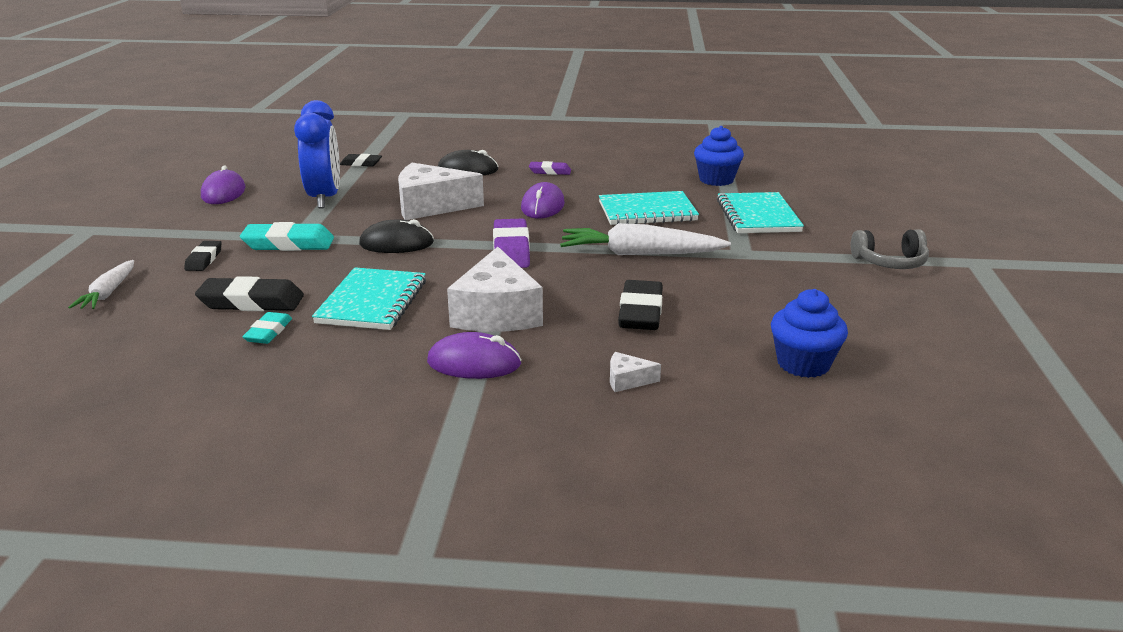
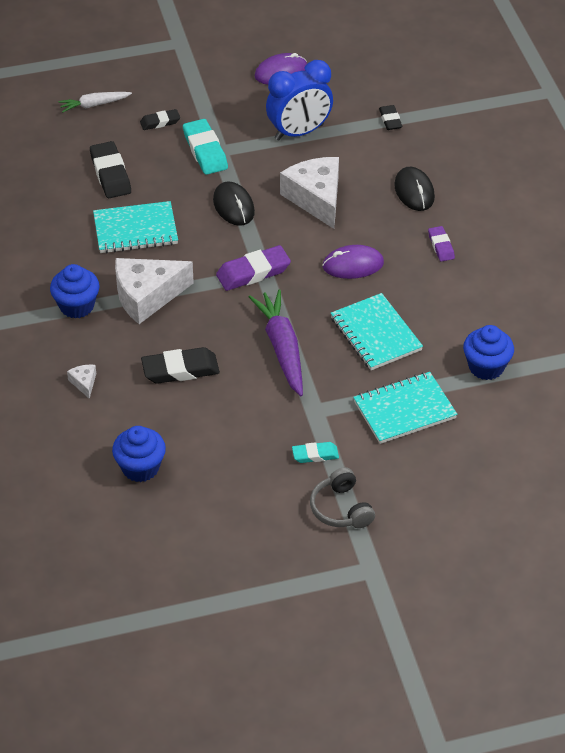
camera: 70 degrees right, 20 degrees up
turquoise eraser [242,312,292,344] -> turquoise eraser moved to [292,442,339,463]
purple mouse [427,332,521,379] -> blue cupcake [50,264,100,319]
white carrot [560,223,731,255] -> purple carrot [249,289,303,396]

